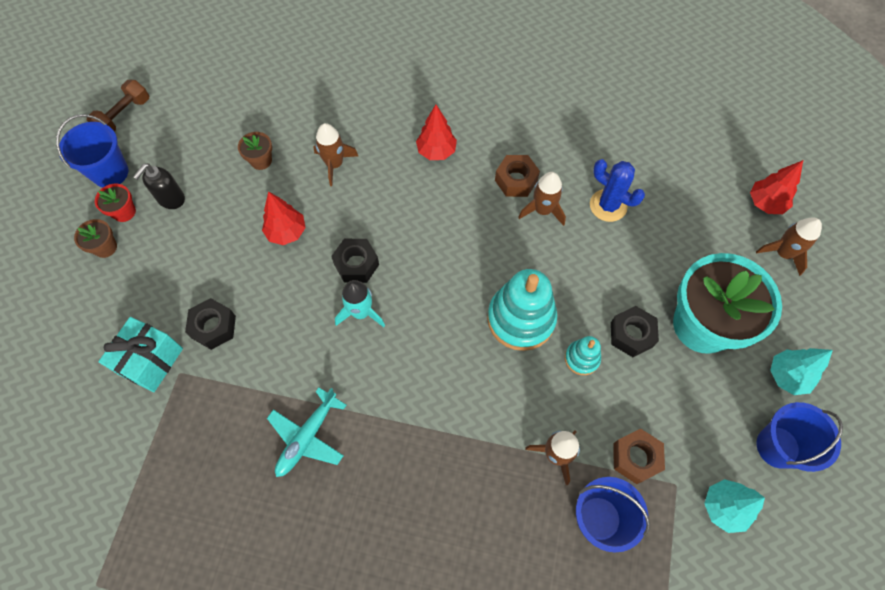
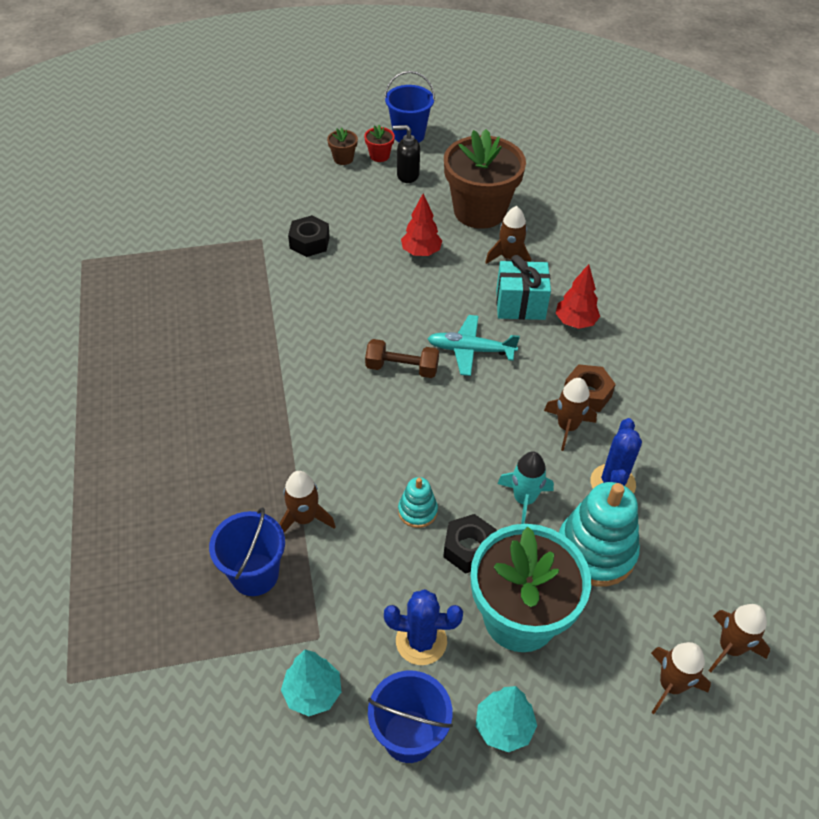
camera: 65 degrees right, 15 degrees down
brown dumbbell [87,80,149,131] -> brown dumbbell moved to [365,339,439,378]
turquoise gift [98,317,183,392] -> turquoise gift moved to [496,255,551,320]
brown flower pot [238,132,272,170] -> brown flower pot [444,129,526,229], size x2.48
turquoise plane [267,387,347,477] -> turquoise plane moved to [428,315,520,376]
black nut [331,239,379,283] -> none
turquoise rocket [335,280,385,327] -> turquoise rocket moved to [497,451,554,524]
turquoise stacking toy [487,269,557,351] -> turquoise stacking toy moved to [559,482,640,587]
brown nut [613,429,665,484] -> none
red tree [750,160,803,214] -> brown rocket [708,604,770,673]
none -> blue cactus [384,589,463,665]

